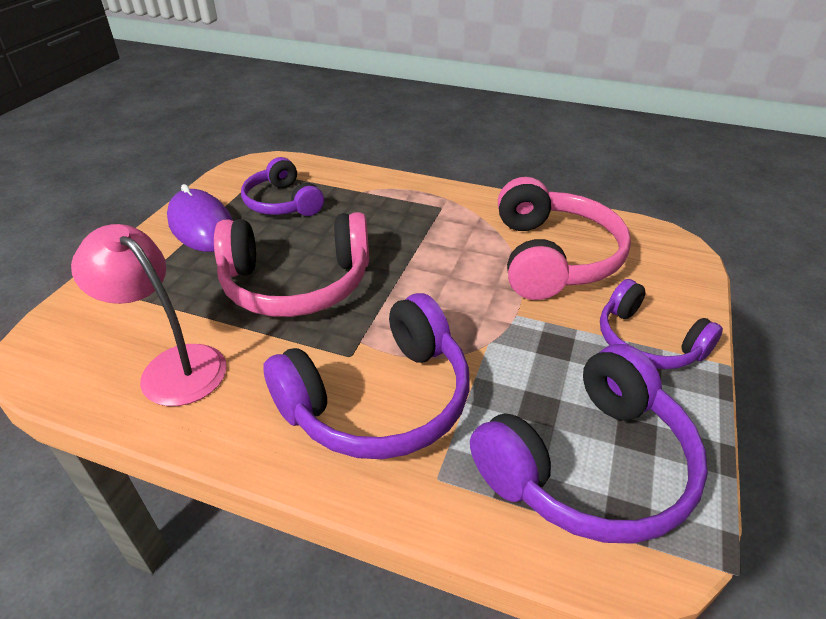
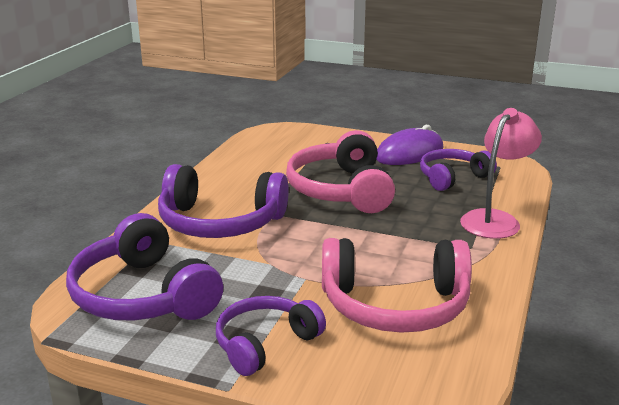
camera: 90 degrees right, 15 degrees down
pink lamp [71,224,226,406] -> pink lamp moved to [460,108,542,239]
purple headphones [263,293,470,459] -> purple headphones turned 45 degrees counterclockwise [158,164,289,238]

